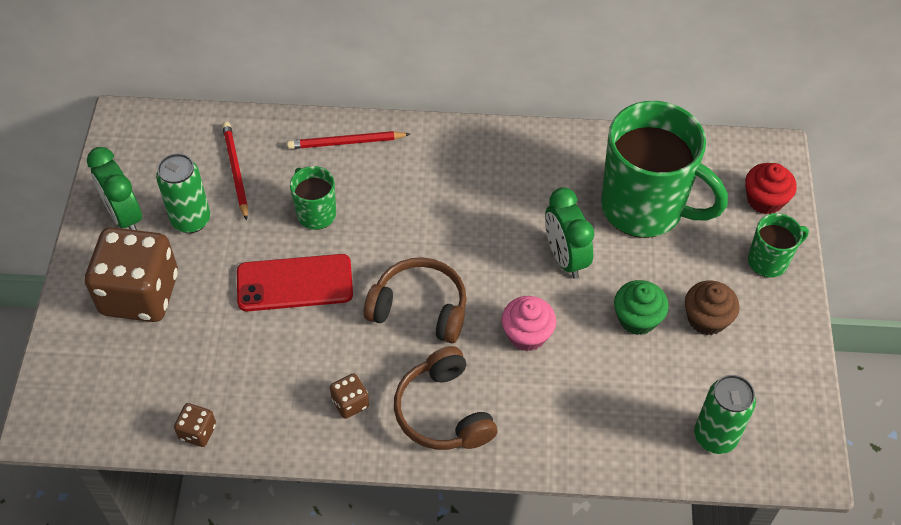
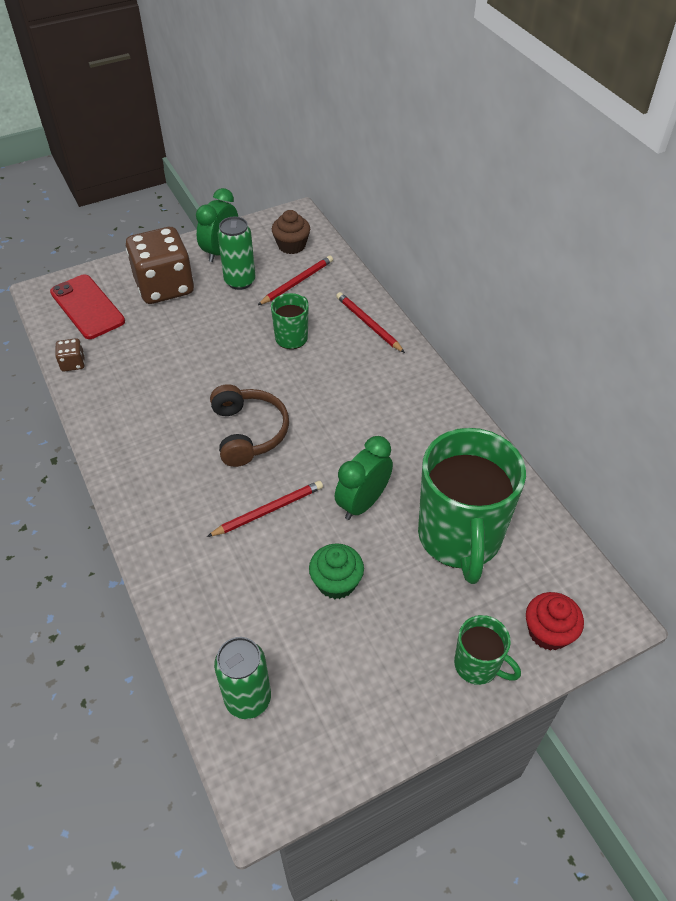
camera: 60 degrees right, 5 degrees down
red phone [237,254,353,311] -> red phone moved to [50,274,125,339]
brown dice [330,373,369,419] -> none
brown headphones [394,346,497,450] -> none
pink cupcake [501,296,556,351] -> red pencil [207,481,323,537]
brown cupcake [685,281,739,335] -> brown cupcake moved to [272,210,310,254]

